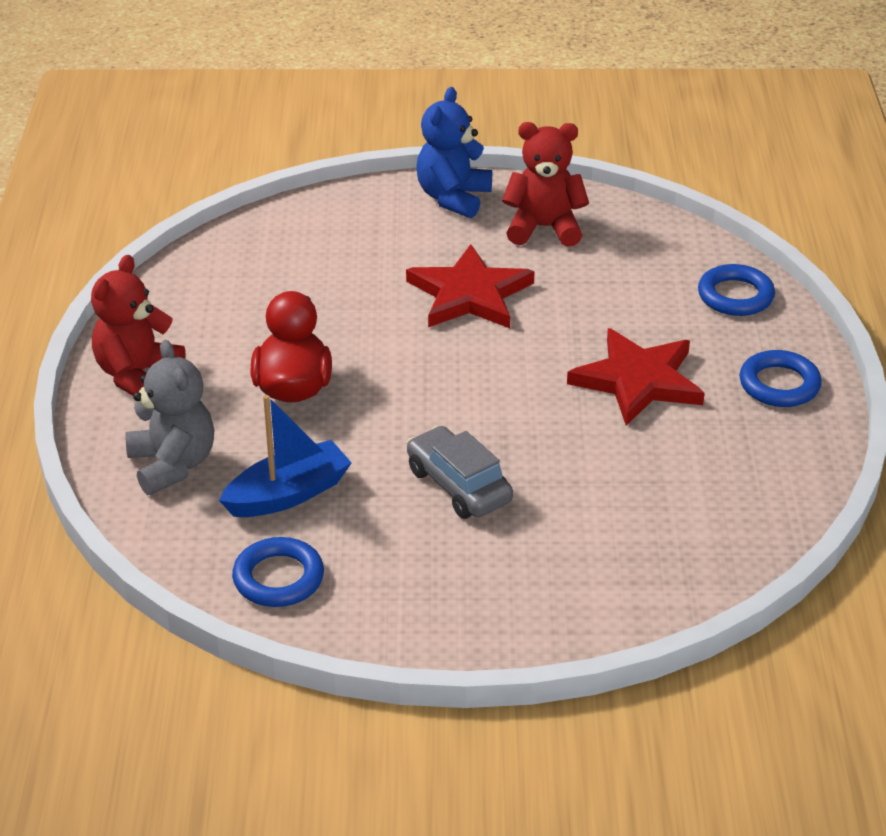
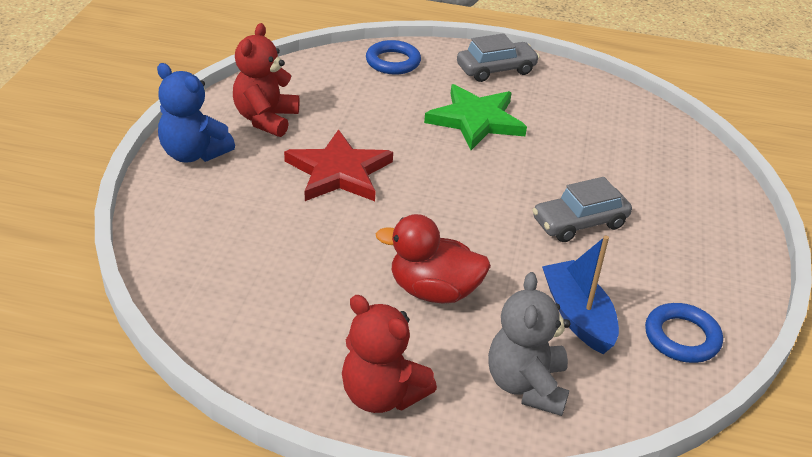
camera: 80 degrees left, 0 degrees up
grey teddy bear [126,340,214,495] -> grey teddy bear turned 75 degrees counterclockwise [488,272,571,416]
red star [567,328,705,426] -> green star [424,84,527,150]
blue ring [739,350,822,407] -> grey car [457,33,540,82]

